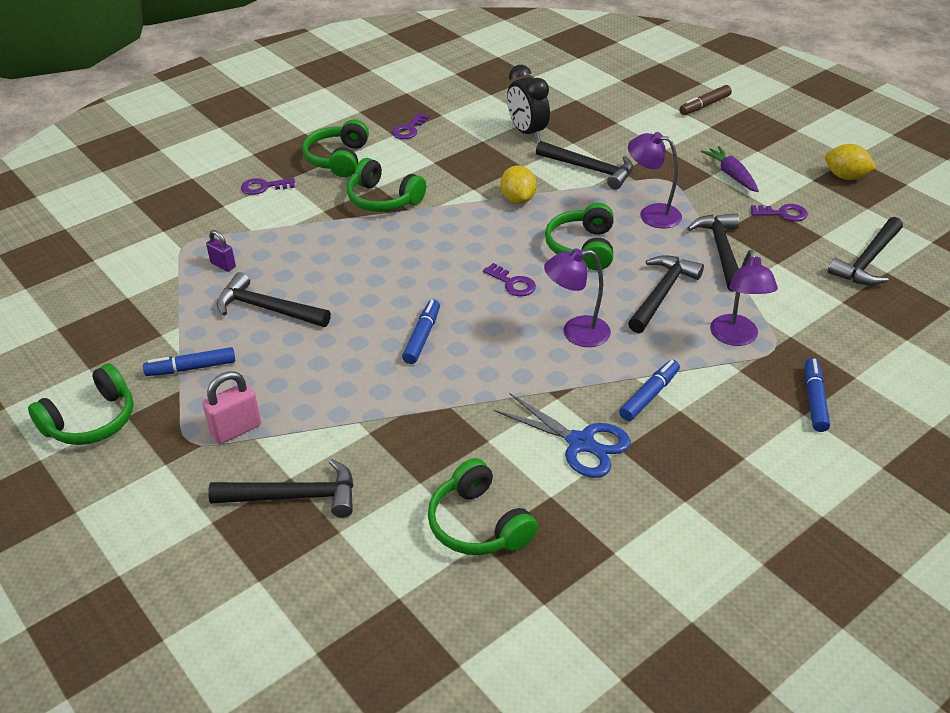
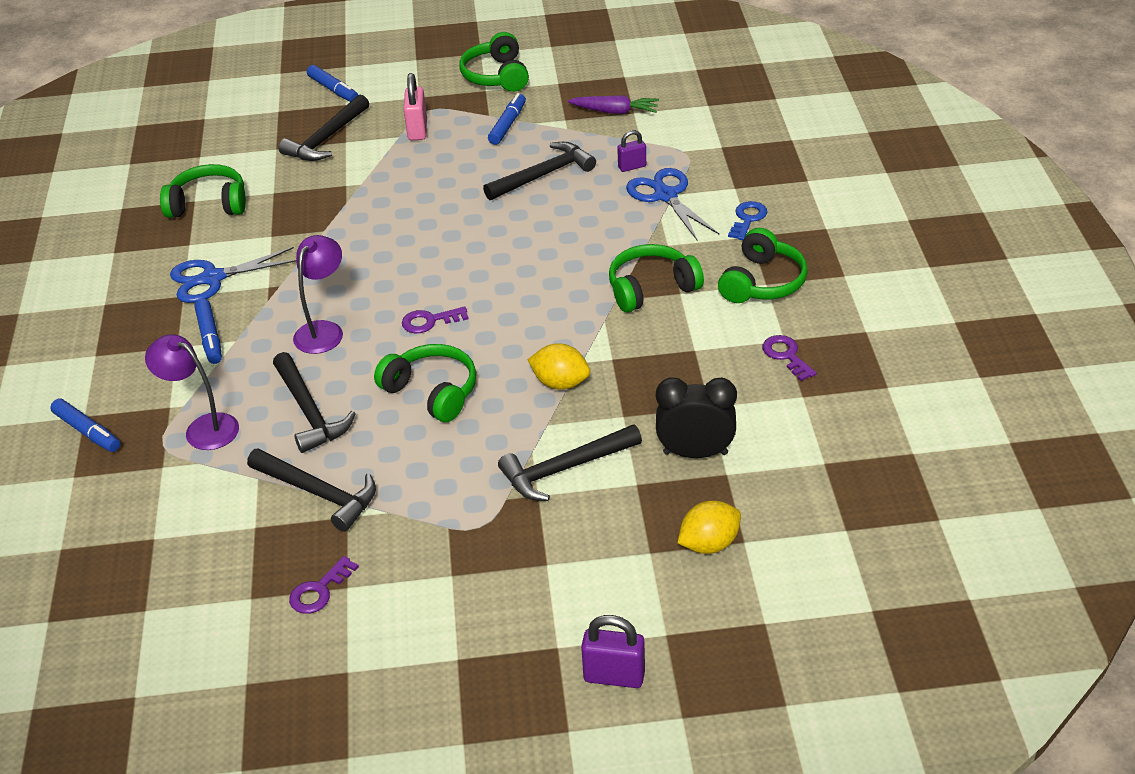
camera: 125 degrees right, 0 degrees up
purple key [241,178,295,195] -> blue key [728,201,767,240]
green headphones [302,120,369,177] -> green headphones turned 75 degrees clockwise [718,228,808,303]
blue marker [402,300,440,364] -> blue marker moved to [307,65,358,102]
purple lamp [628,132,682,228] -> none
brown marker [679,85,732,115] -> purple padlock [581,615,645,688]
purple carrot [701,146,759,192] -> purple carrot moved to [568,95,659,114]
yellow lemon [825,144,876,180] -> yellow lemon moved to [678,501,741,554]
black hammer [828,217,903,285] -> none
none -> blue scissors [626,168,719,240]

